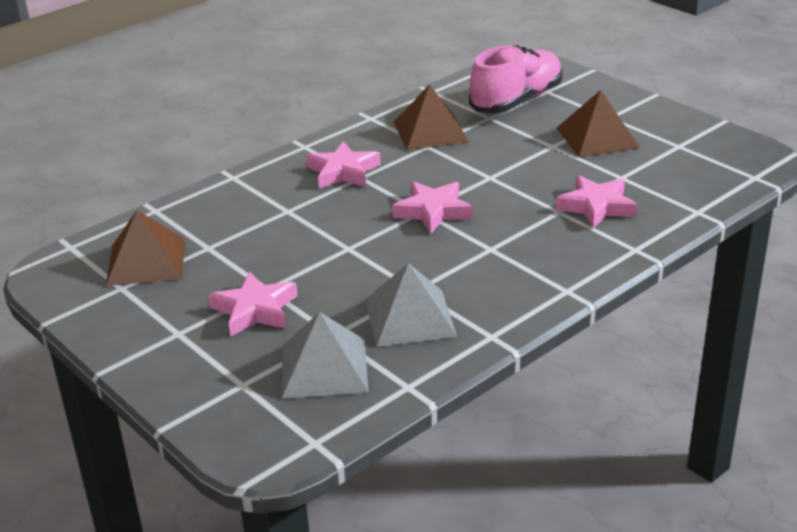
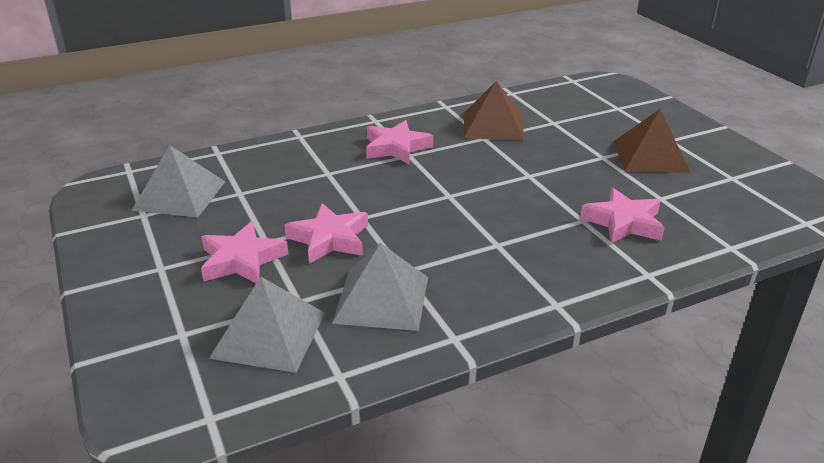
camera: 15 degrees right, 0 degrees up
brown pyramid [106,210,185,286] -> grey pyramid [131,145,225,217]
pink star [392,181,472,234] -> pink star moved to [284,203,368,264]
pink shoe [469,45,563,113] -> none

